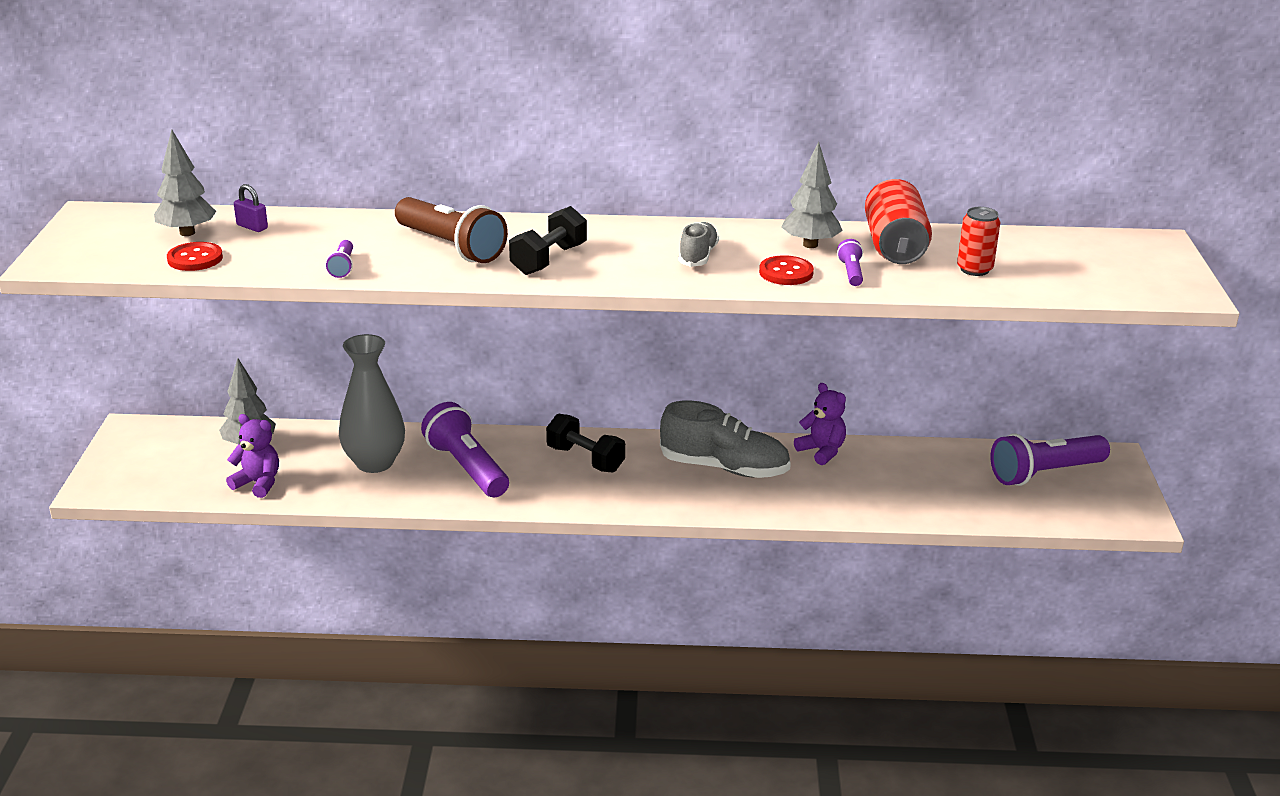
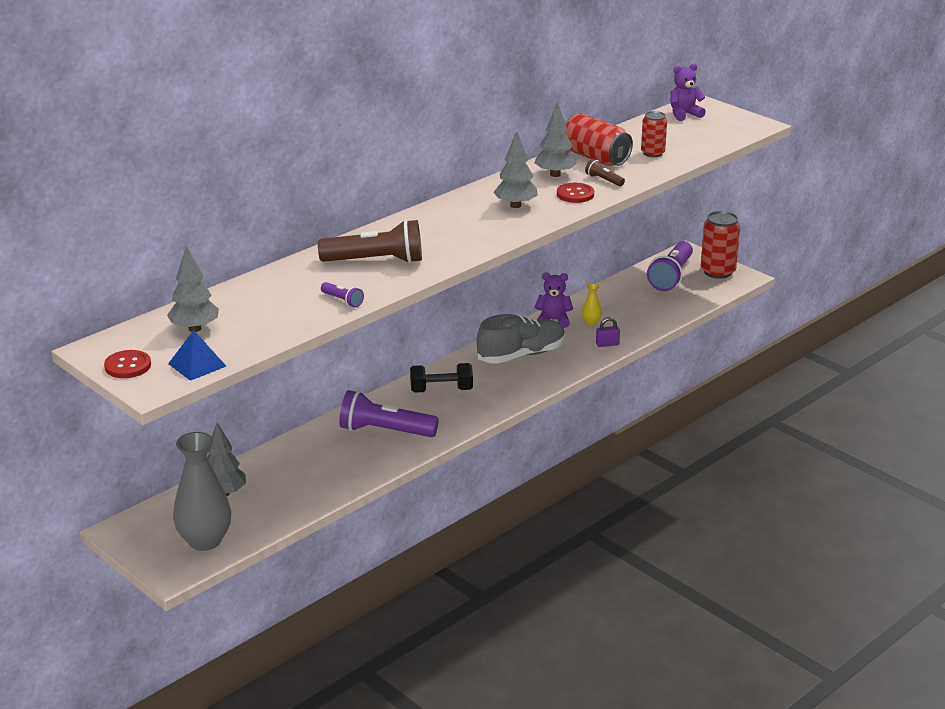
camera: 45 degrees left, 0 degrees up
red button [167,242,223,271] -> red button moved to [104,350,151,378]
purple teddy bear [226,414,279,498] -> purple teddy bear moved to [670,63,706,121]
purple padlock [234,184,268,232] -> purple padlock moved to [596,317,620,347]
grey vase [339,334,405,473] -> grey vase moved to [173,432,231,551]
black dumbbell [509,206,587,275] -> none
grey shoe [679,222,719,267] -> grey tree [493,131,538,208]
purple flashlight [837,239,863,286] -> brown flashlight [585,159,625,186]
none -> blue pyramid [168,330,226,381]
none -> yellow vase [582,284,602,325]
none -> red can [701,211,740,279]

